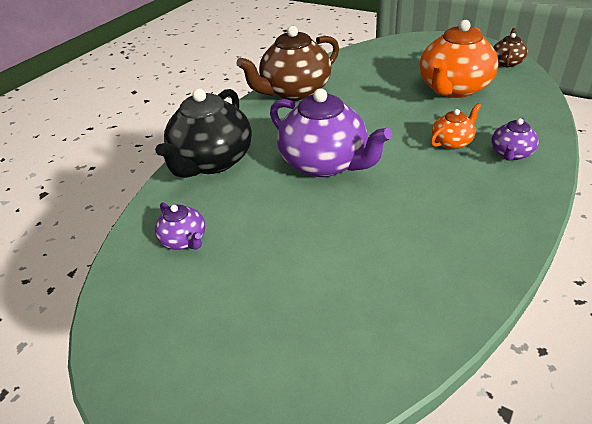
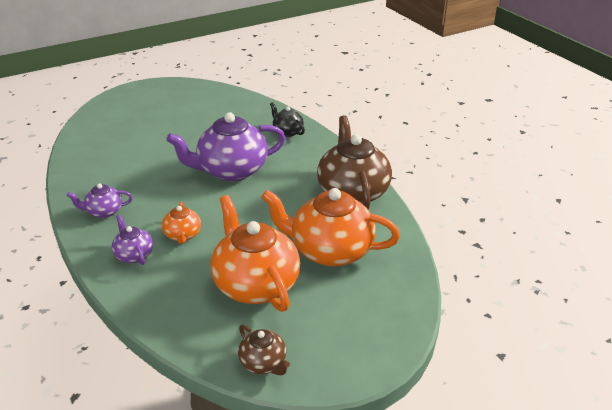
camera: 115 degrees right, 5 degrees down
black teapot [155,88,252,178] -> black teapot [270,102,305,137], size x0.48
purple teapot [155,202,205,250] -> purple teapot moved to [67,183,133,218]
none -> orange teapot [262,188,400,267]

